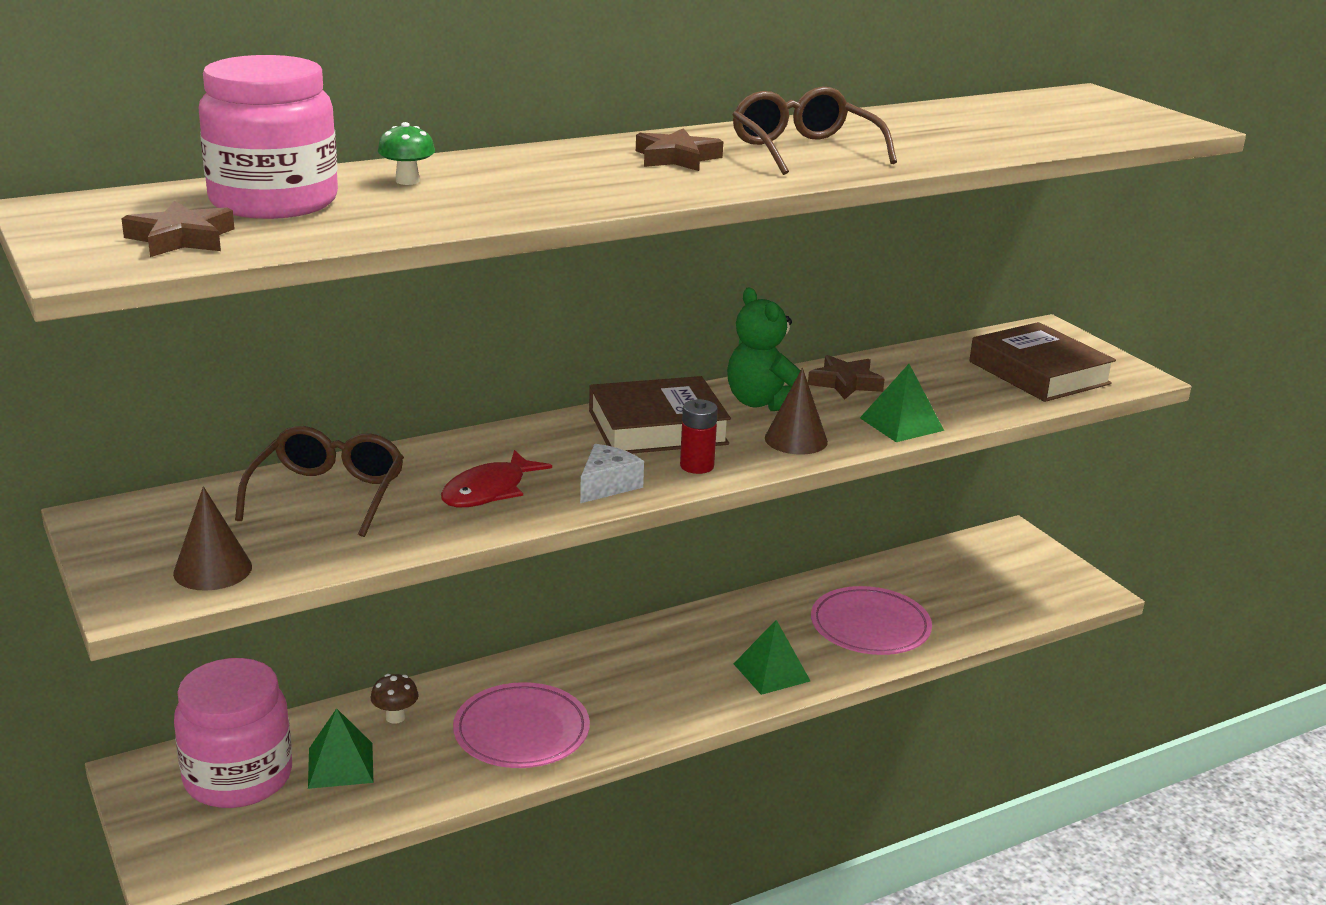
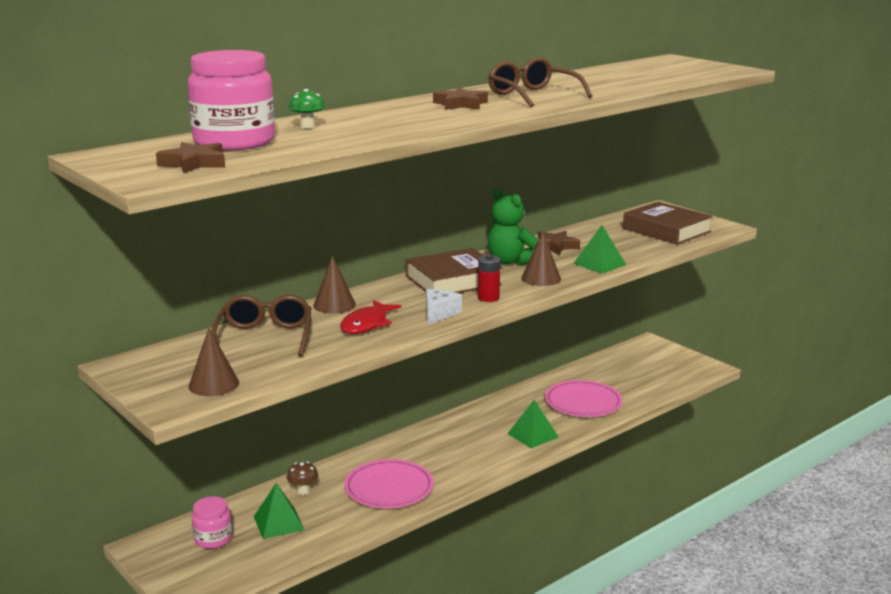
camera: 10 degrees left, 5 degrees down
pink jar [174,658,292,808] -> pink jar [192,496,232,549], size x0.52
none -> brown cone [313,255,356,314]

